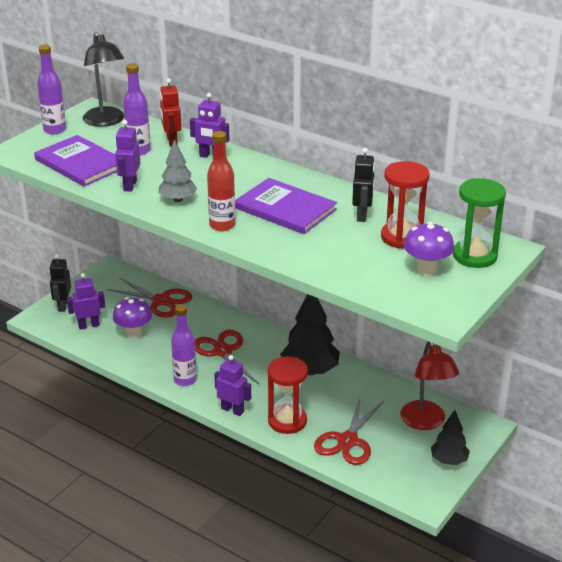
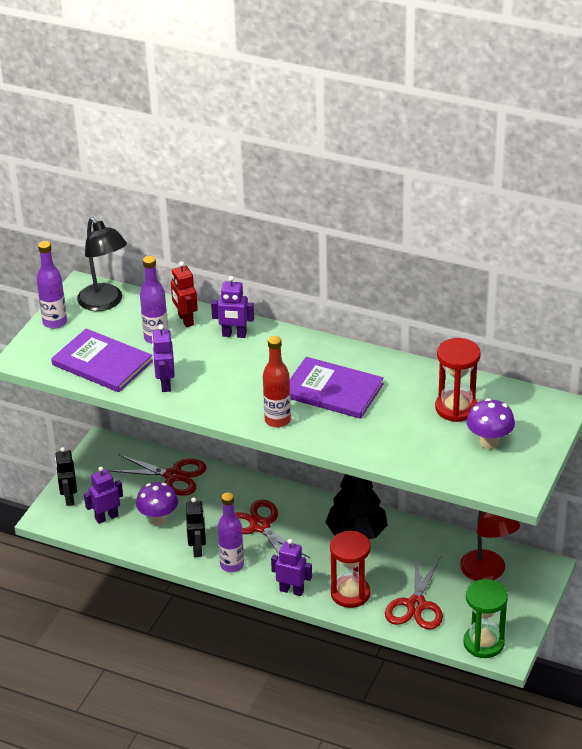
camera: 10 degrees left, 5 degrees up
grey tree [158,139,197,202] -> none
black robot [352,148,375,222] -> black robot moved to [186,498,206,557]
black tree [431,410,470,465] -> none
green hourglass [453,178,506,268] -> green hourglass moved to [463,579,508,658]

